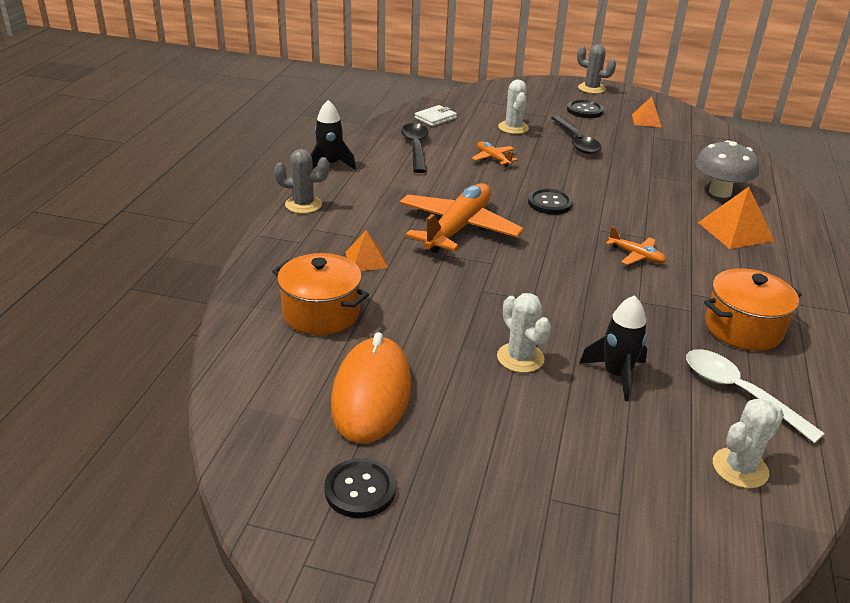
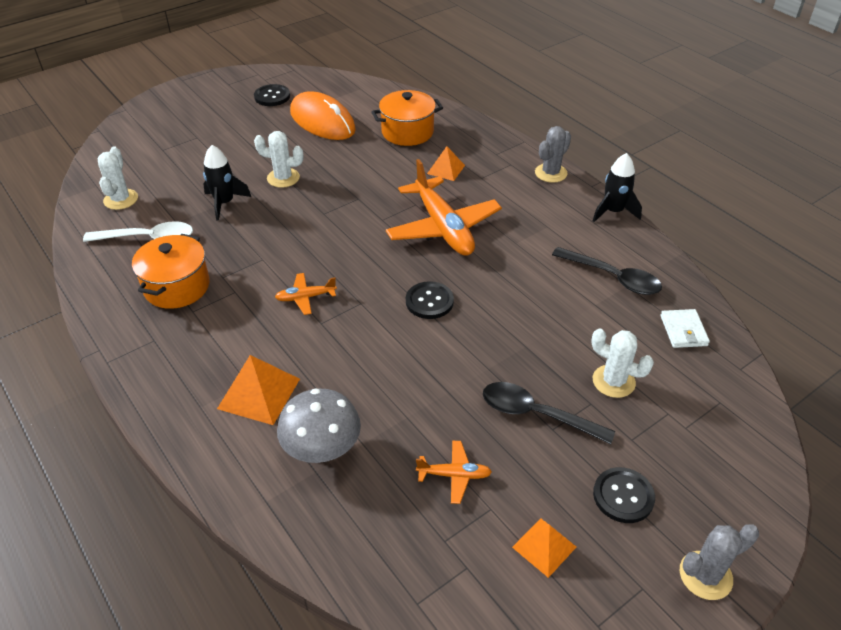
camera: 130 degrees right, 10 degrees up
orange plane [471,142,518,167] -> orange plane moved to [416,441,492,504]

